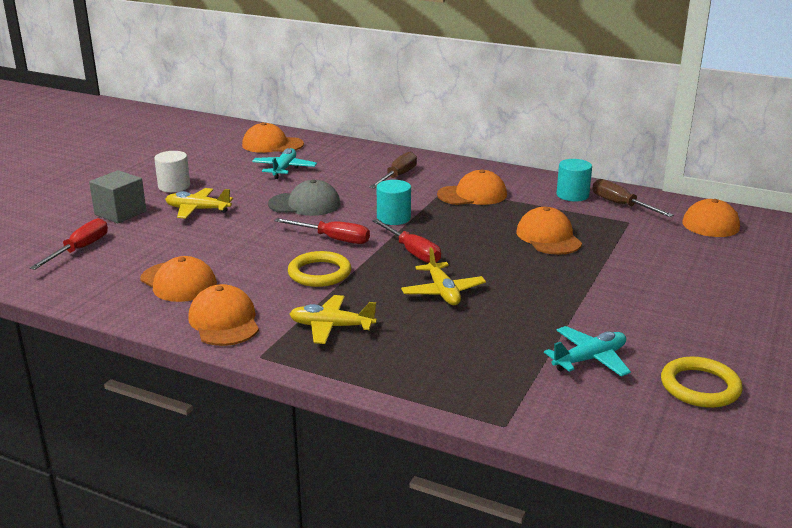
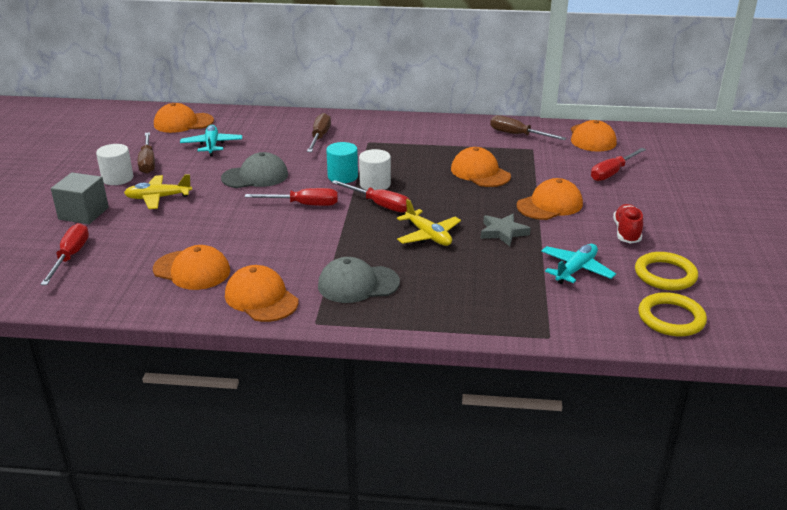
camera: 20 degrees left, 5 degrees up
yellow ring [288,251,351,287] -> yellow ring moved to [638,292,707,336]
yellow plane [290,295,377,344] -> grey cap [318,257,400,303]
orange cap [437,170,507,205] -> orange cap moved to [517,178,583,220]
turquoise cylinder [557,159,592,202] -> none
none -> brown screwdriver [138,132,155,174]
none -> white cylinder [359,149,391,190]
none -> grey star [481,214,531,246]
none -> red screwdriver [591,148,646,181]
none -> red shoe [613,204,643,244]

